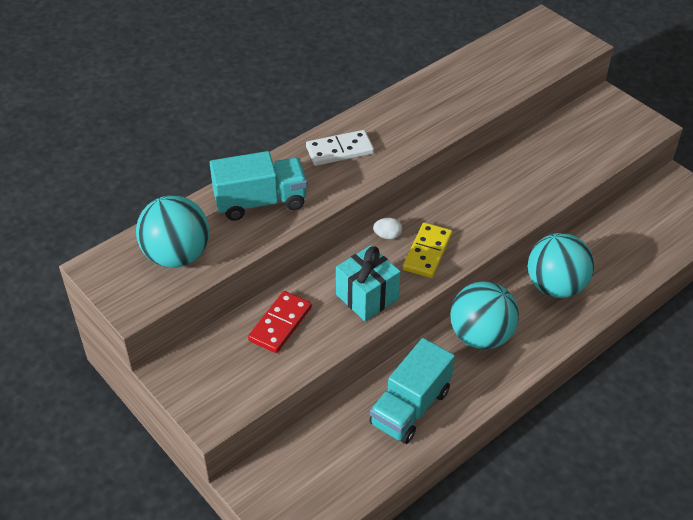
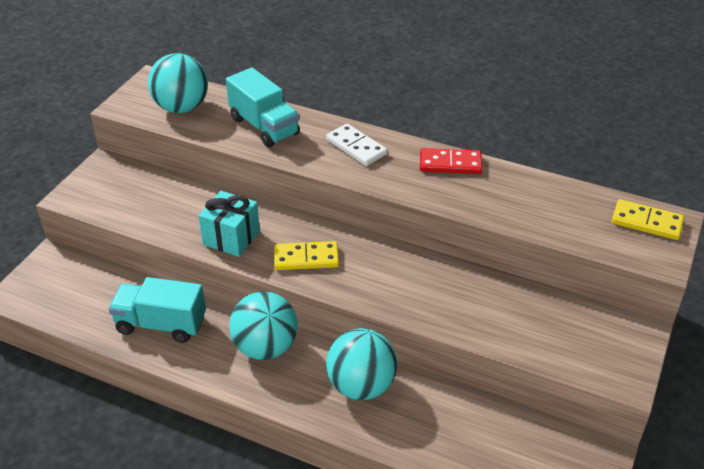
camera: 65 degrees right, 5 degrees down
red domino [248,291,312,353] -> red domino moved to [420,148,482,174]
white egg [373,218,402,239] -> none
none -> yellow domino [612,199,684,240]

